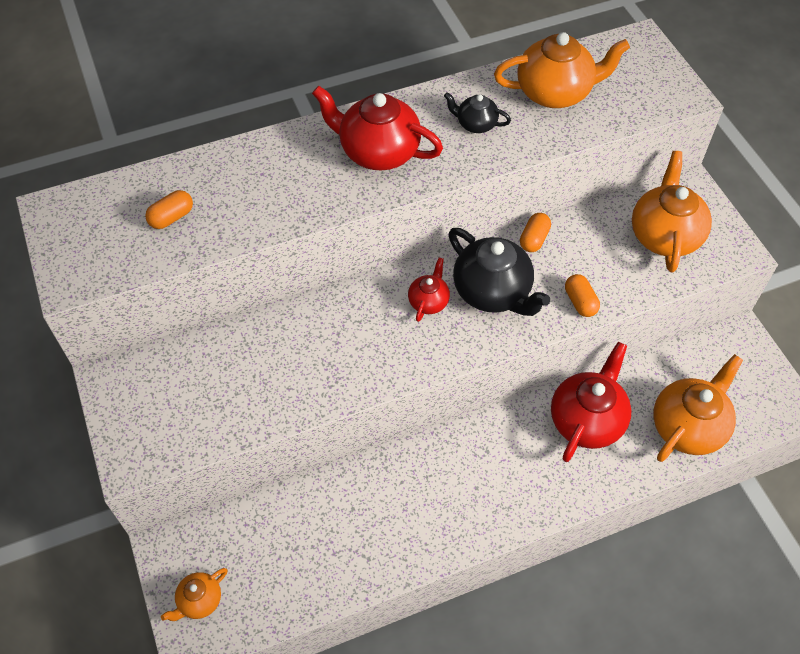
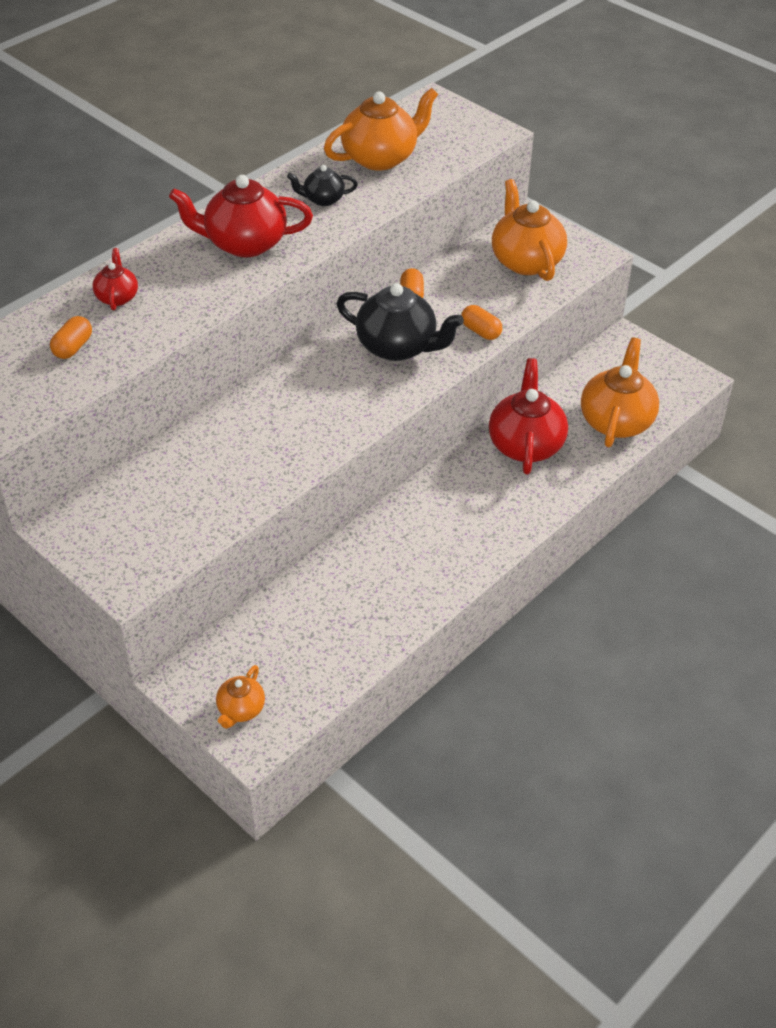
camera: 25 degrees left, 10 degrees down
red teapot [408,257,450,322] -> red teapot moved to [93,248,138,311]

